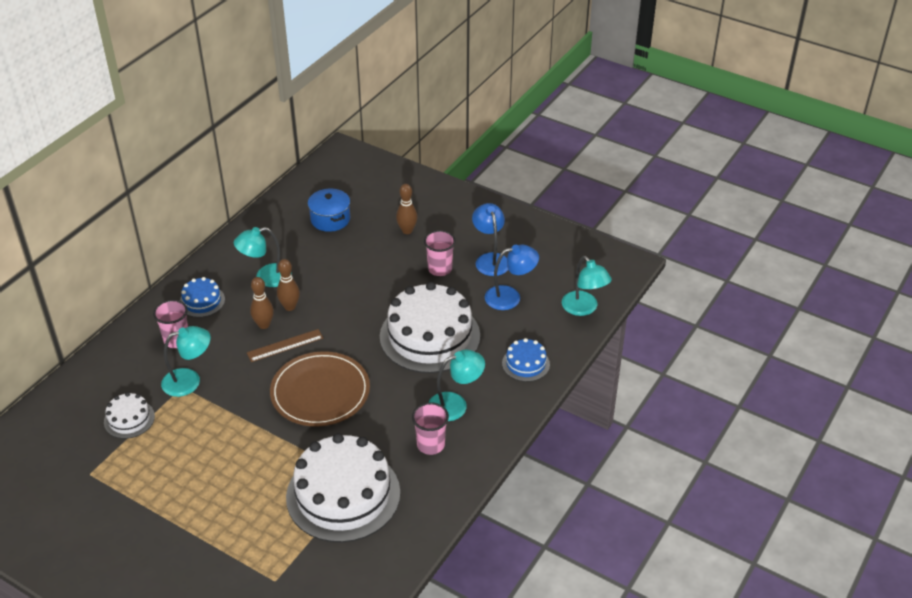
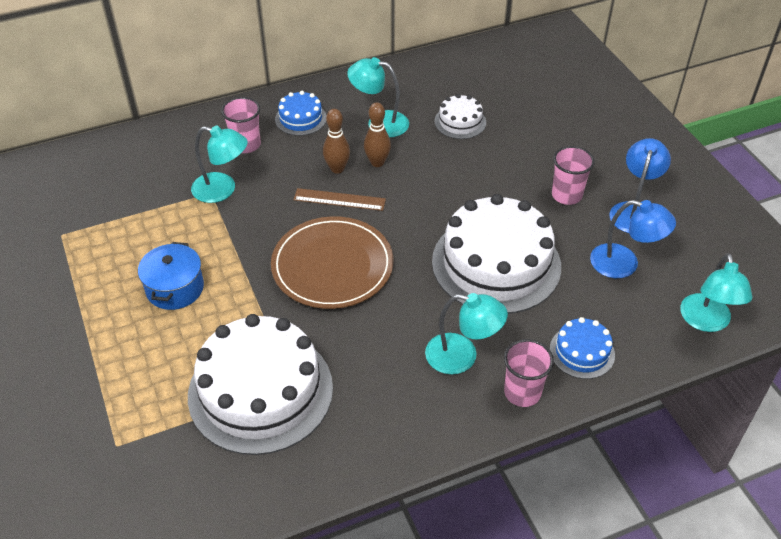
camera: 35 degrees right, 5 degrees up
white cake [104,392,155,439] -> white cake moved to [434,94,486,139]
blue pot [308,189,350,232] -> blue pot moved to [138,242,204,310]
brown bowling pin [396,184,418,234] -> none
pink cup [412,402,449,455] -> pink cup moved to [504,339,554,407]

